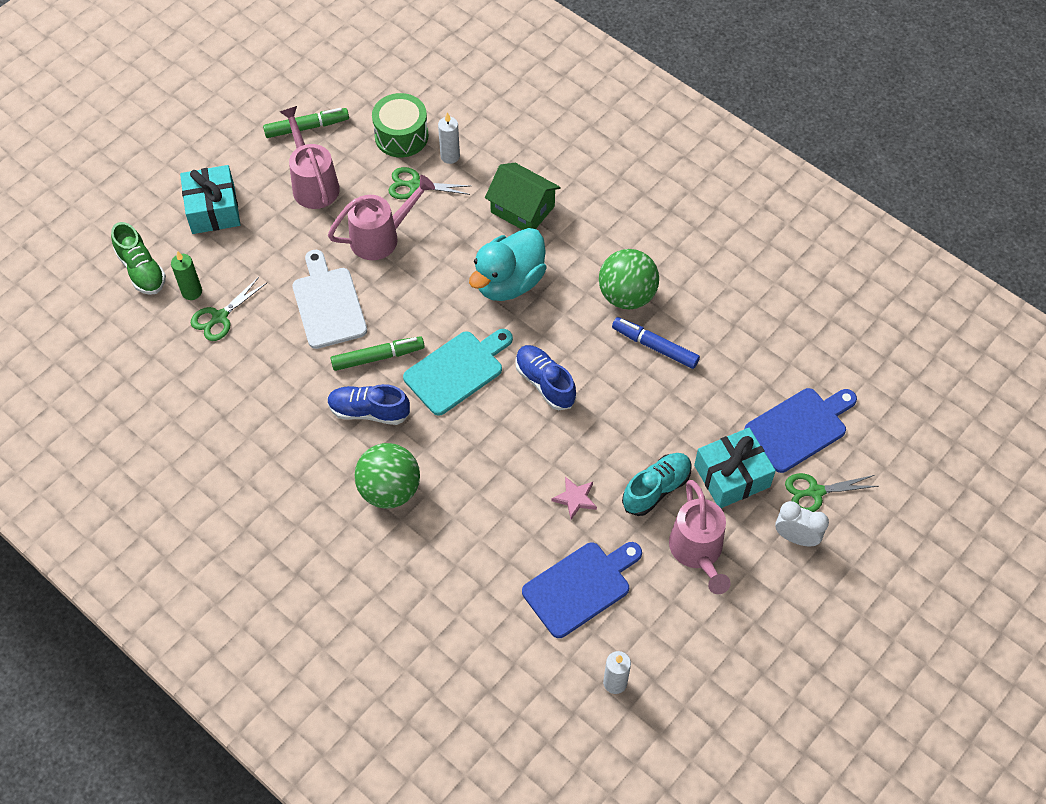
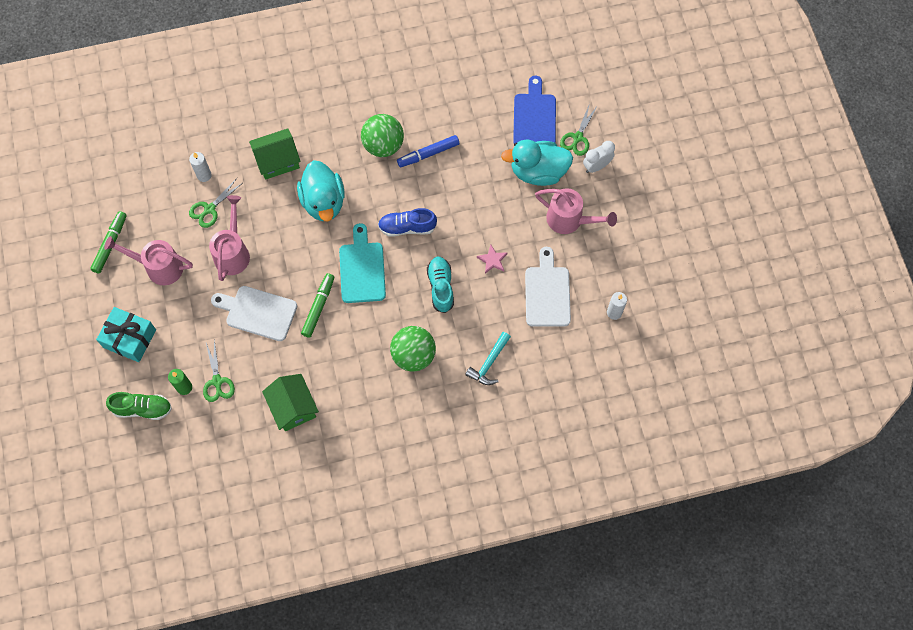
camera: 55 degrees left, 10 degrees up
blue shoe [327,384,410,425] -> none
green drum [372,93,428,157] -> none
blue cutting board [522,542,642,638] -> white cutting board [525,247,571,327]
turquoise shoe [622,453,692,516] -> turquoise shoe moved to [427,256,454,313]
turquoise gift [694,428,776,508] -> turquoise duck [501,139,573,186]
none -> green house [262,374,319,431]
none -> turquoise hammer [465,332,511,385]

